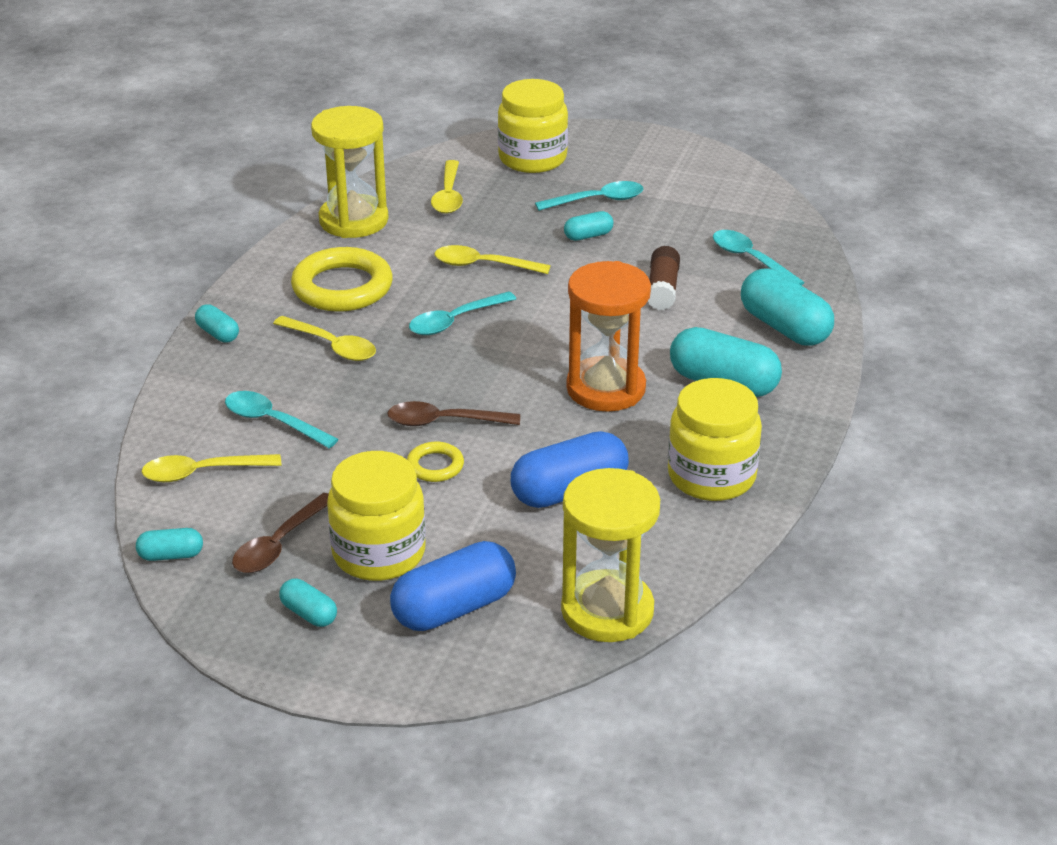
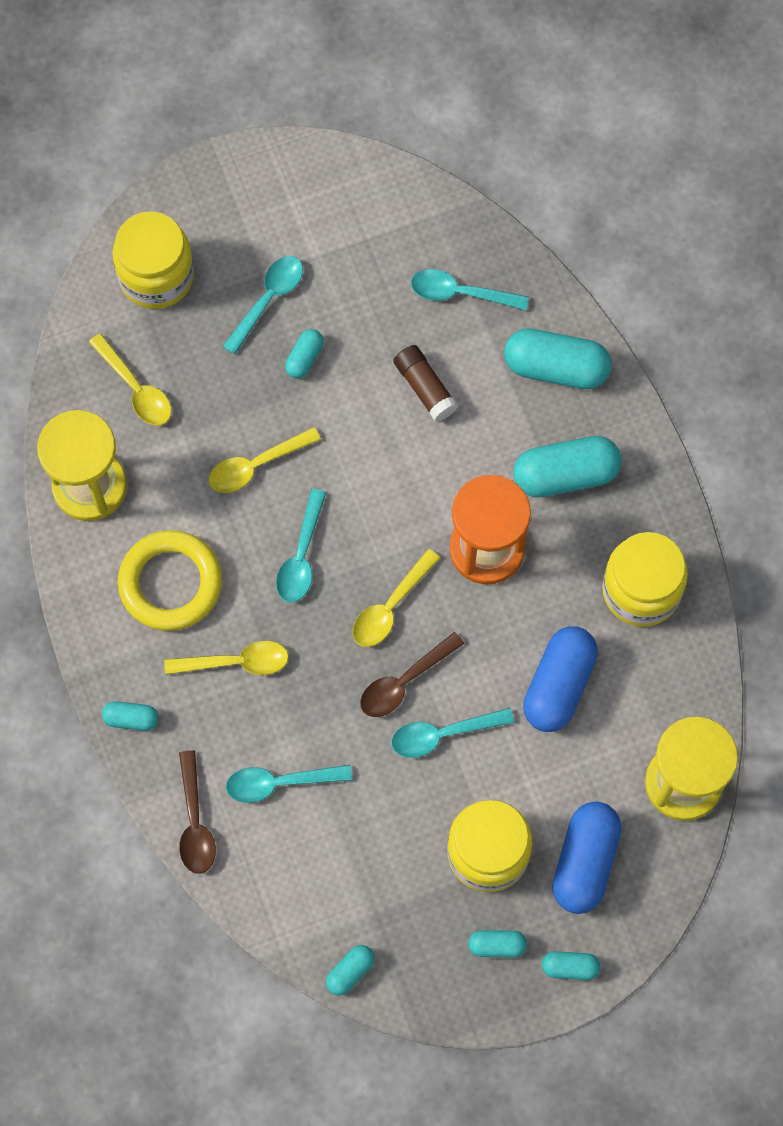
camera: 40 degrees left, 35 degrees up
yellow spoon [142,454,281,482] -> yellow spoon moved to [353,549,440,647]
brown spoon [232,493,329,573] -> brown spoon moved to [179,750,216,874]
yellow ring [407,442,464,482] -> turquoise spoon [391,708,514,758]
none -> turquoise capsule [542,951,601,980]

